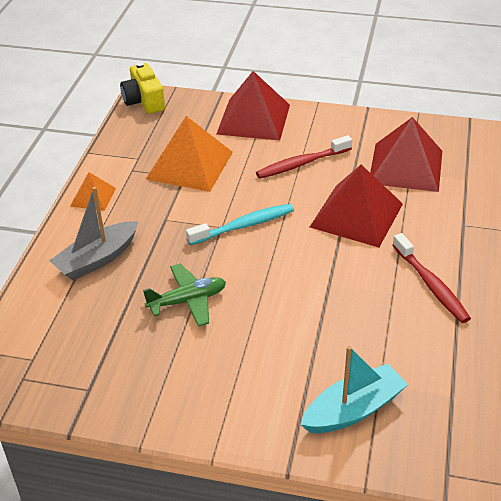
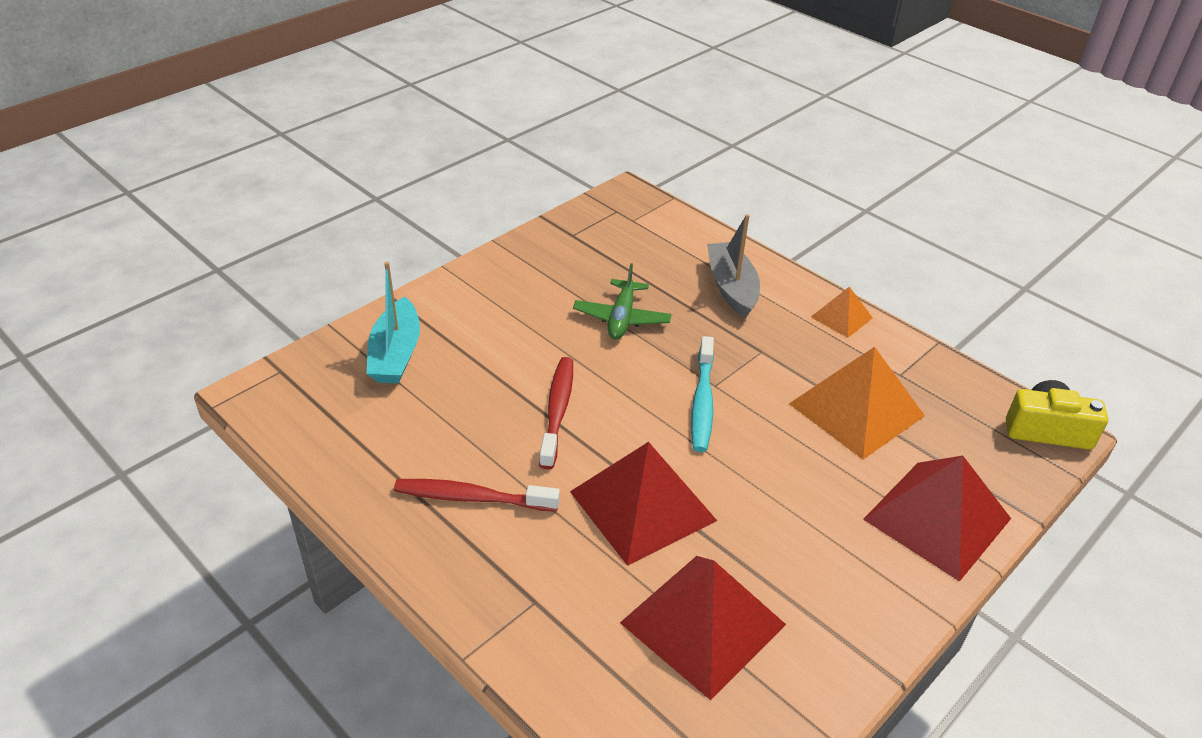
camera: 120 degrees right, 0 degrees up
red toothbrush [256,135,352,178] -> red toothbrush moved to [539,357,573,469]

